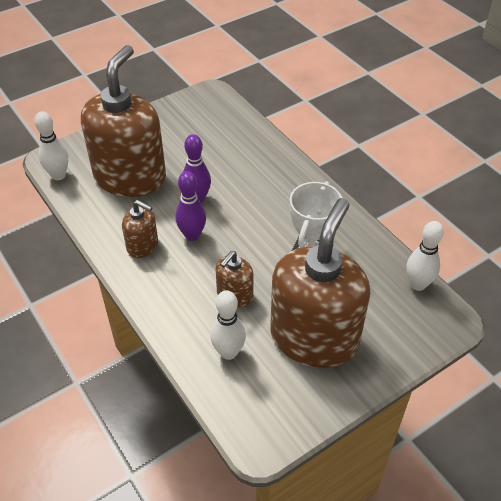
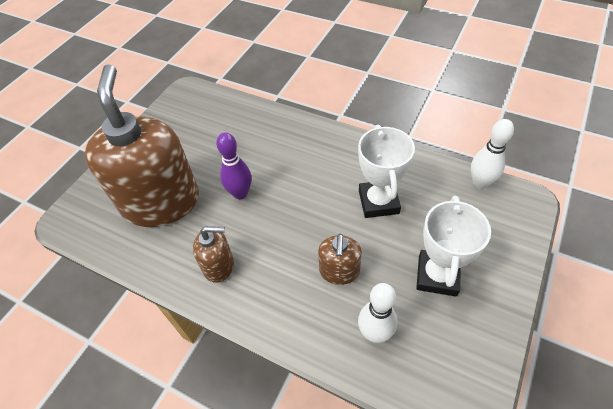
camera: 25 degrees left, 5 degrees up
white bowling pin [34,111,68,180] -> none
purple bowling pin [175,171,206,241] -> none
brown soap dispenser [270,198,370,368] -> white trophy [416,196,491,297]

